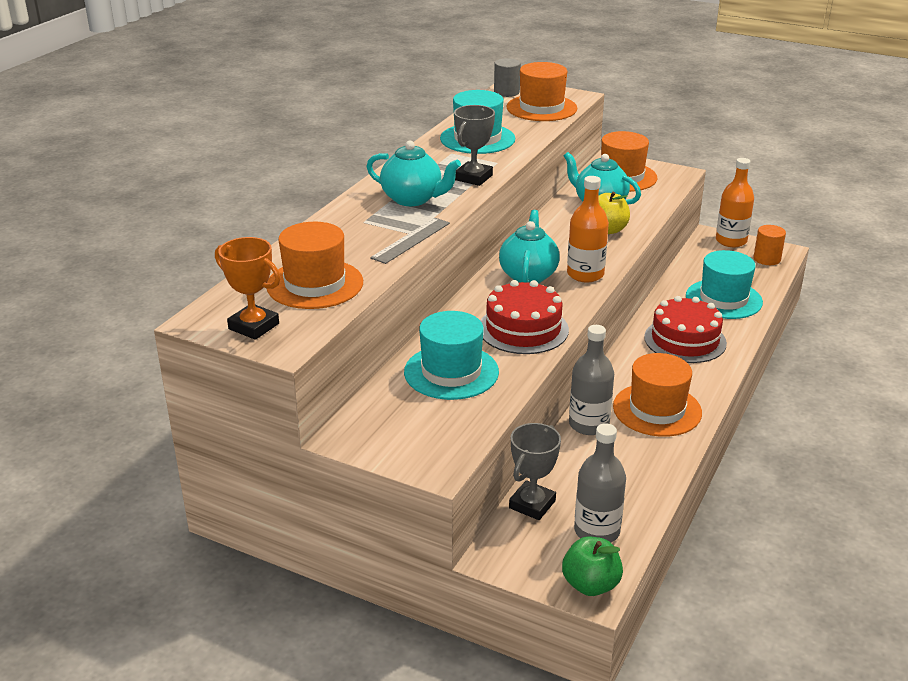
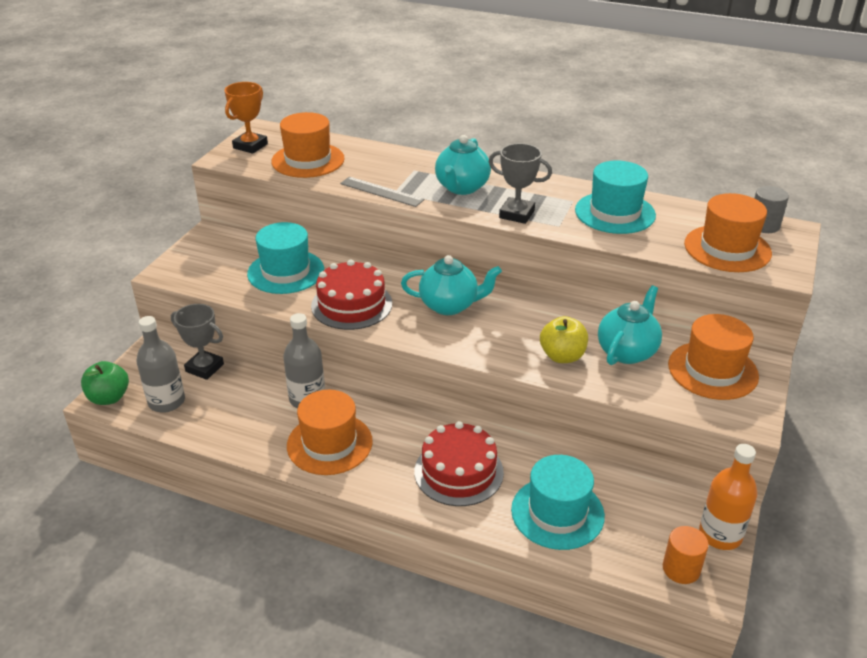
camera: 85 degrees right, 5 degrees up
orange bottle [567,176,609,282] -> none

